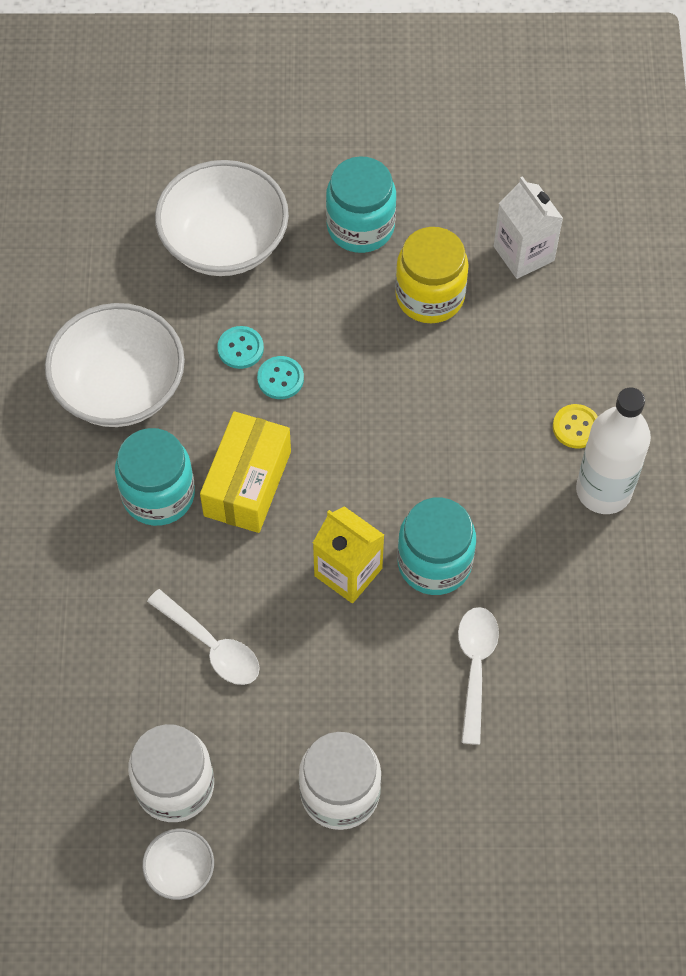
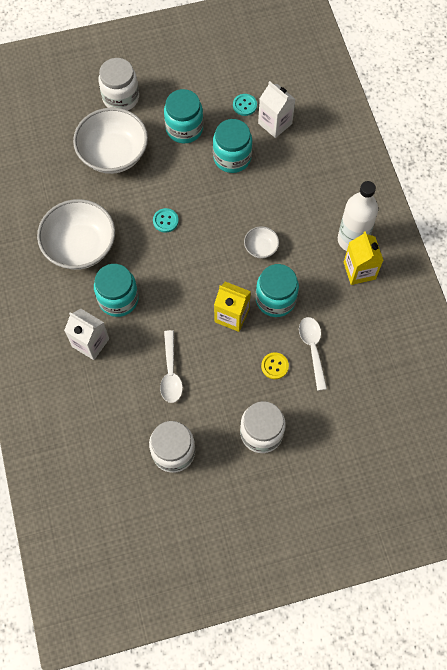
camera: 15 degrees left, 5 degrees up
white bowl [142,829,214,900] -> white bowl moved to [244,226,279,258]
white spoon [147,589,260,685] -> white spoon turned 60 degrees clockwise [160,330,183,403]
yellow box [200,411,291,533] -> none
turquoise button [217,326,264,369] -> turquoise button moved to [233,94,257,116]
yellow jar [395,227,469,323] -> turquoise jar [213,119,252,173]
yellow button [553,404,598,448] -> yellow button moved to [261,352,289,379]
none -> white carton [64,309,109,360]
none -> white jar [98,58,139,110]
none -> yellow carton [344,231,384,285]

